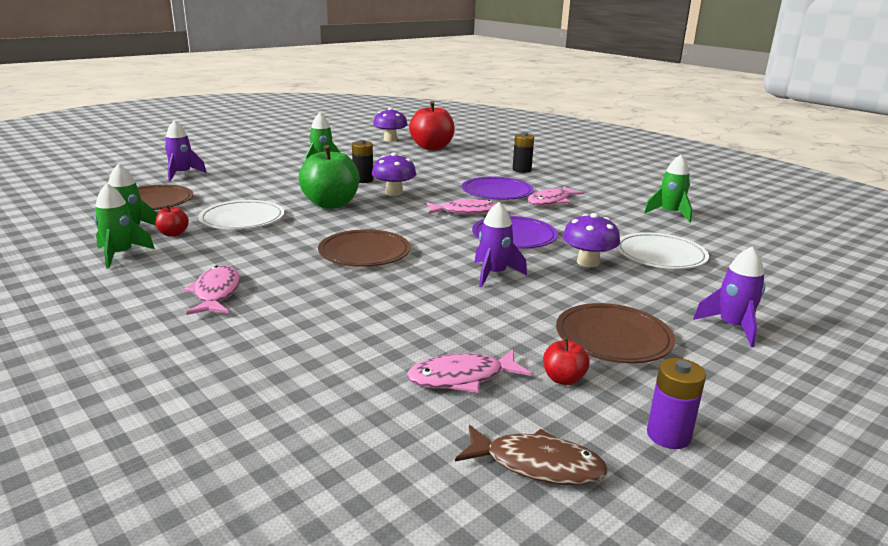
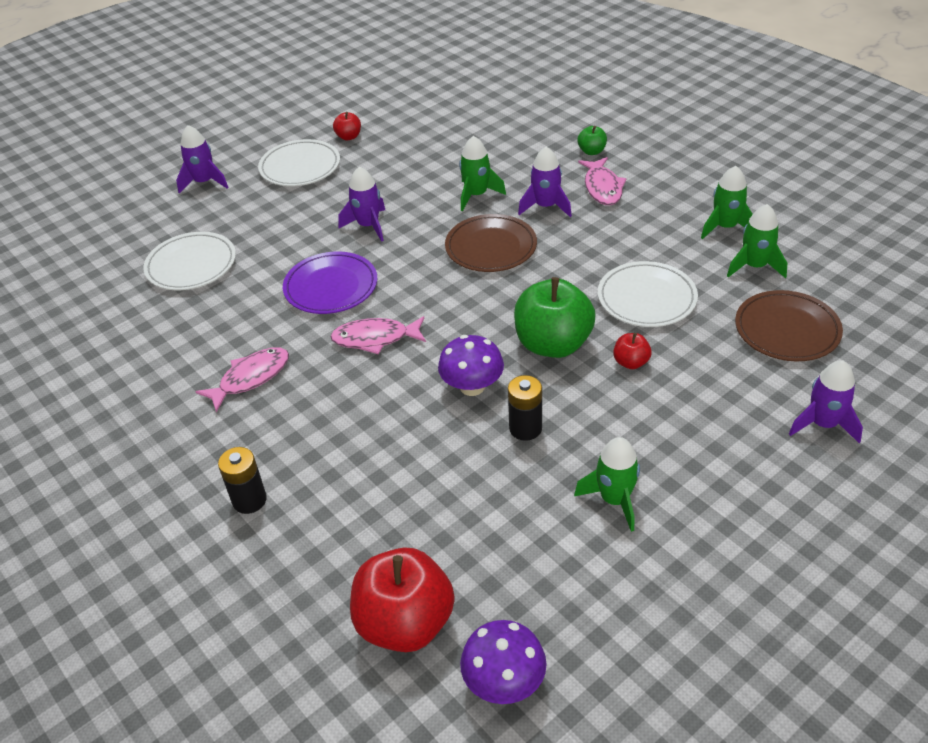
camera: 175 degrees left, 20 degrees up
red apple [155,204,189,237] -> red apple moved to [613,333,652,369]
pink fish [407,349,531,393] -> none
brown fish [455,425,608,485] -> none
purple plate [462,177,534,200] -> none
brown plate [556,303,675,363] -> white plate [258,139,340,186]
purple mushroom [563,213,620,267] -> none
green rocket [644,155,692,222] -> green rocket moved to [459,136,506,211]
purple battery [647,358,706,449] -> none
none -> purple rocket [518,147,572,217]
none -> green apple [578,126,607,155]

